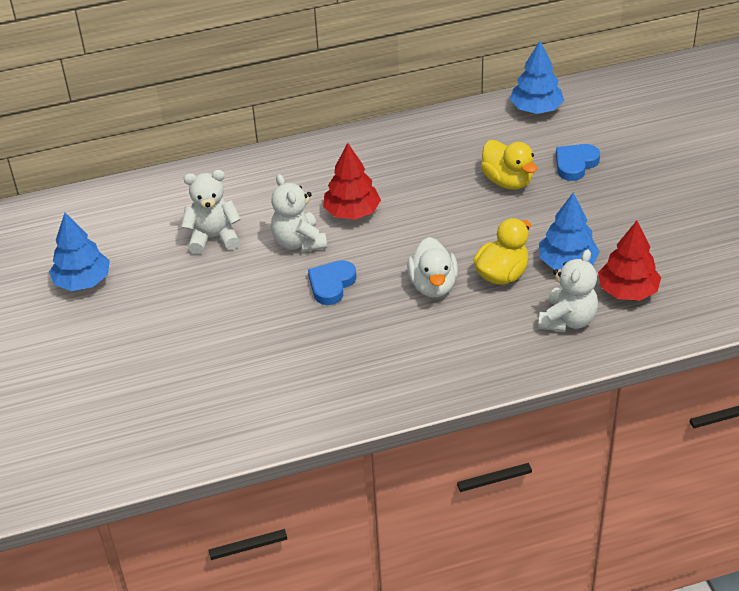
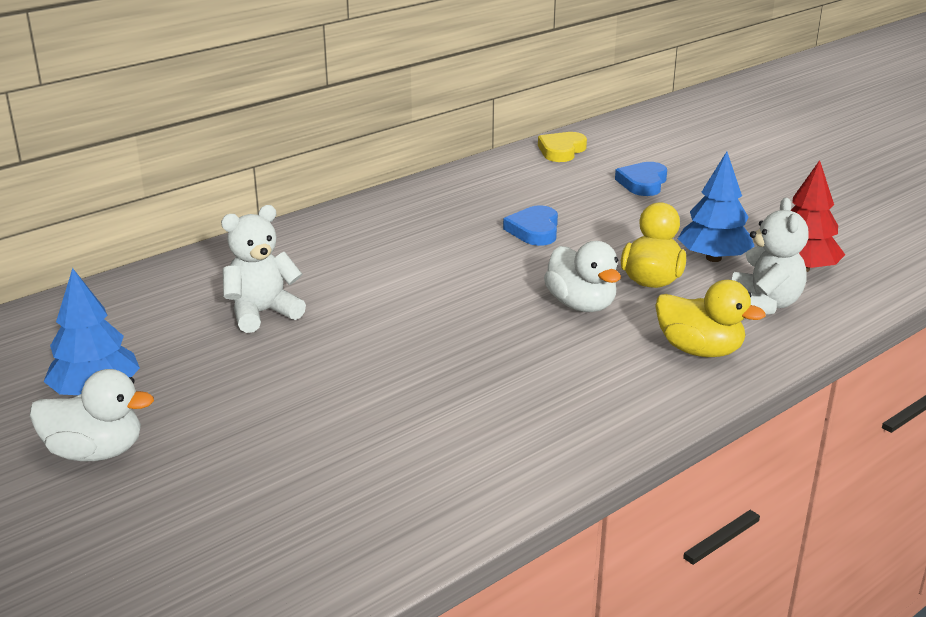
camera: 25 degrees left, 15 degrees down
white teddy bear [271,174,327,252] -> none
blue heart [308,260,356,305] -> blue heart moved to [503,205,558,246]
red tree [323,143,381,220] -> none
yellow duck [481,140,537,190] -> yellow duck moved to [655,280,766,357]
blue tree [510,41,564,114] -> yellow heart [538,132,587,162]
none -> white duck [30,369,154,461]

